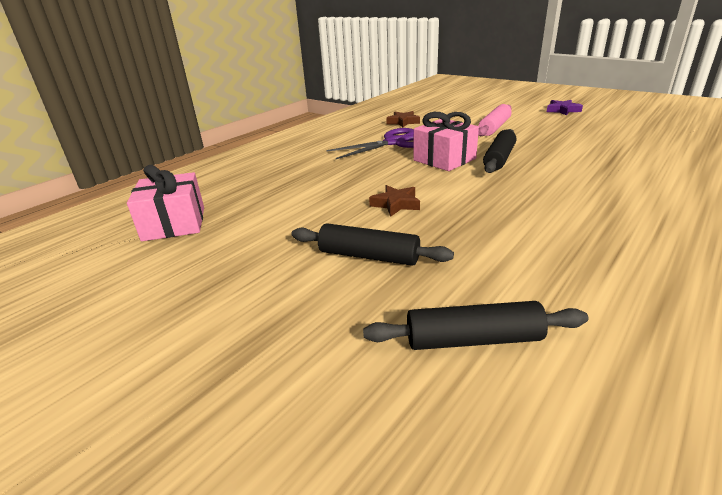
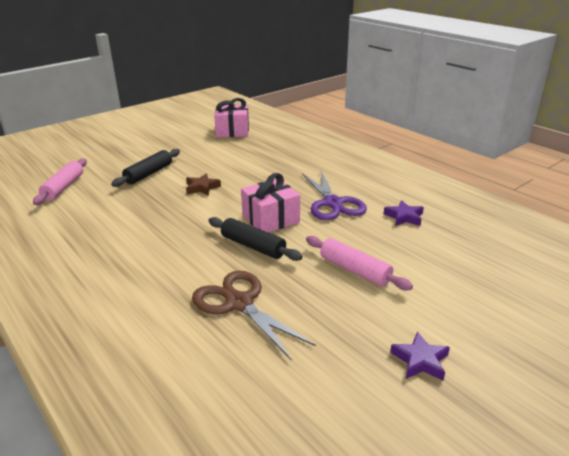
camera: 100 degrees right, 0 degrees up
black rolling pin [363,301,588,350] -> pink rolling pin [33,158,87,205]
brown star [386,111,420,127] -> purple star [384,200,424,226]
none -> brown scissors [192,271,316,361]

